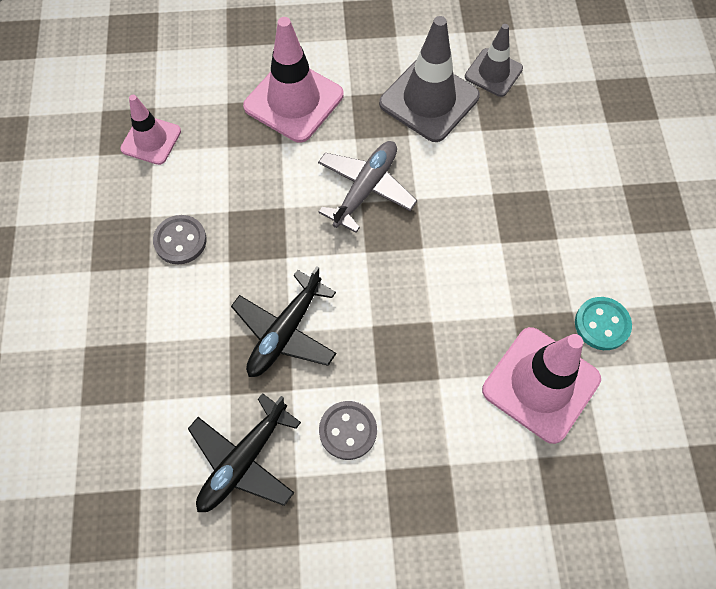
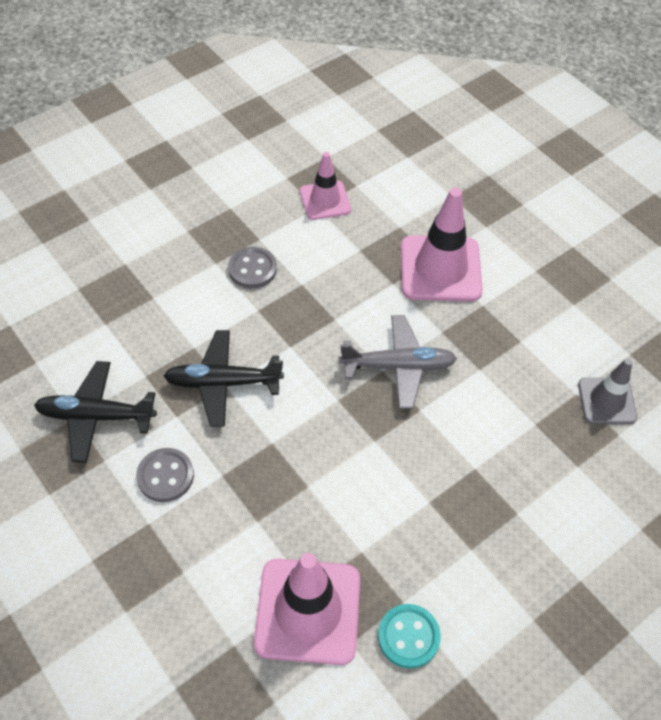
camera: 55 degrees right, 10 degrees down
grey traffic cone [379,16,480,142] -> none

